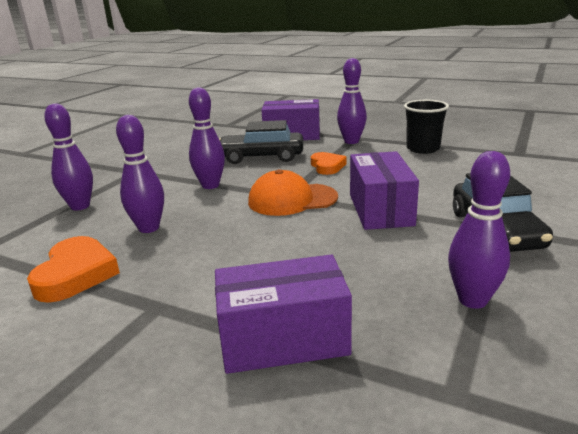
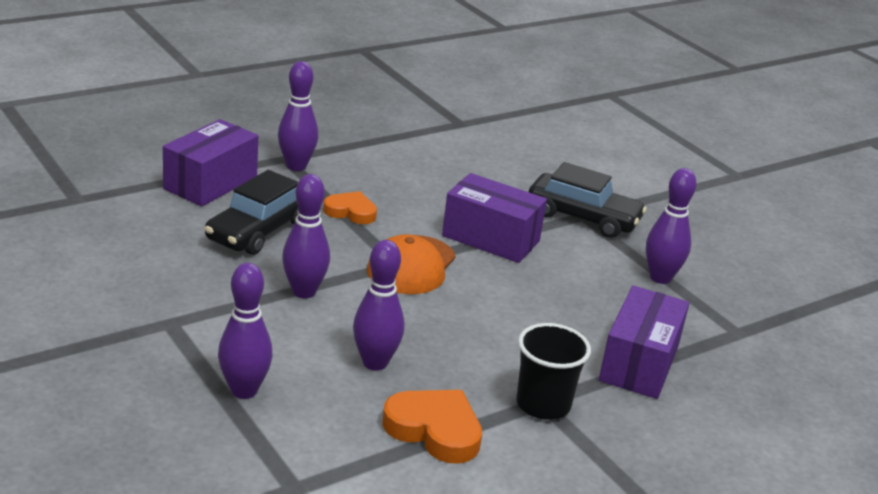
camera: 65 degrees left, 5 degrees up
black cup [404,100,449,154] -> black cup moved to [516,323,591,420]

